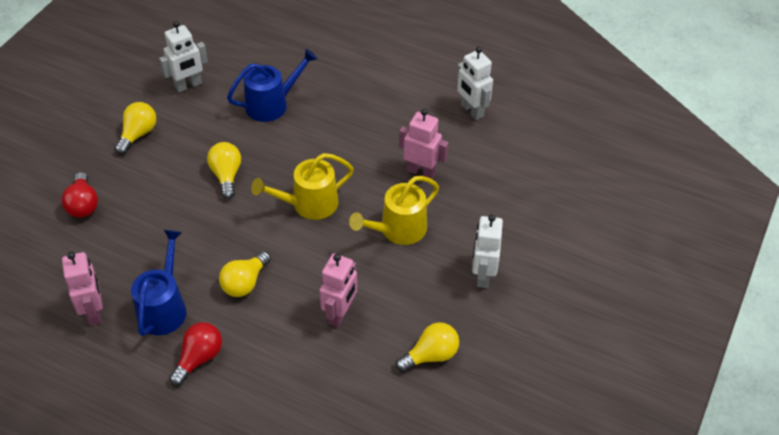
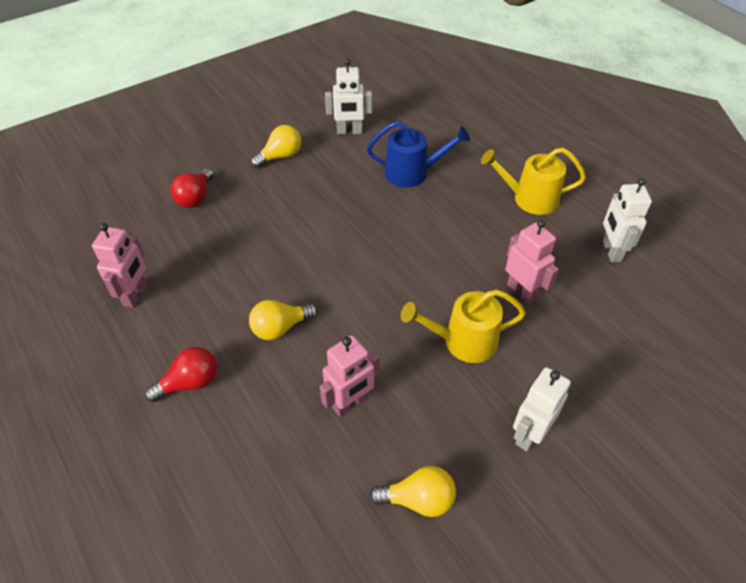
camera: 30 degrees right, 0 degrees up
blue watering can [131,230,186,336] -> none
yellow light bulb [207,142,241,199] -> none
yellow watering can [251,153,354,220] -> yellow watering can moved to [481,148,586,215]

